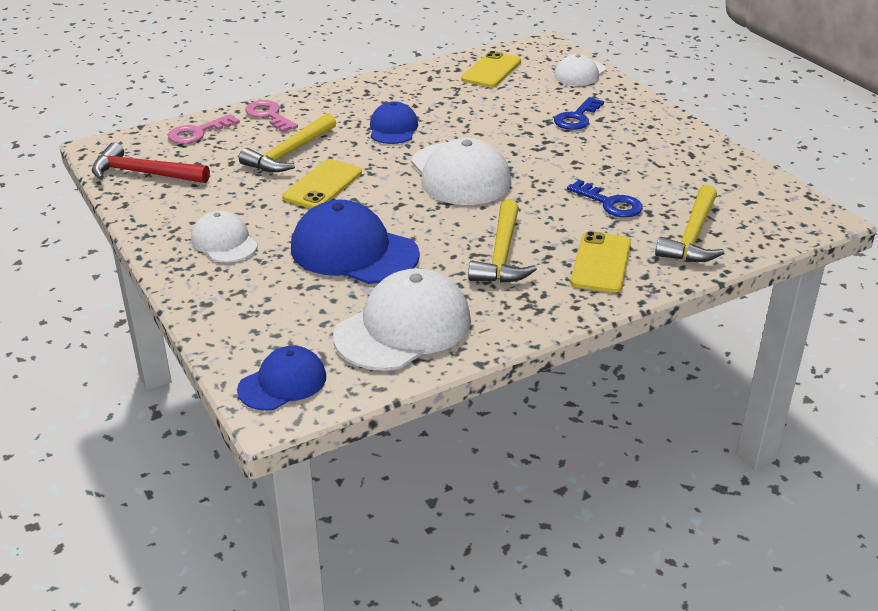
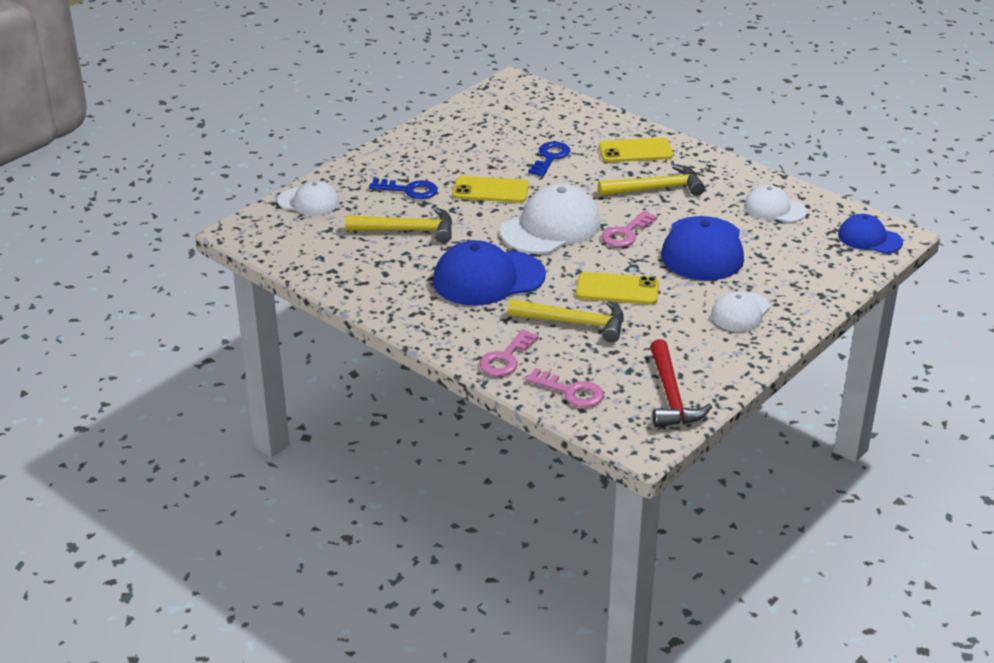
camera: 110 degrees left, 0 degrees up
white cap [333,268,471,371] -> white cap [744,185,807,223], size x0.59
blue cap [370,101,418,144] -> blue cap [433,240,546,306], size x1.71
yellow phone [461,51,521,87] -> yellow phone moved to [453,176,529,203]
yellow hammer [655,185,724,262] -> yellow hammer moved to [345,207,452,243]
none -> pink key [601,211,657,247]

